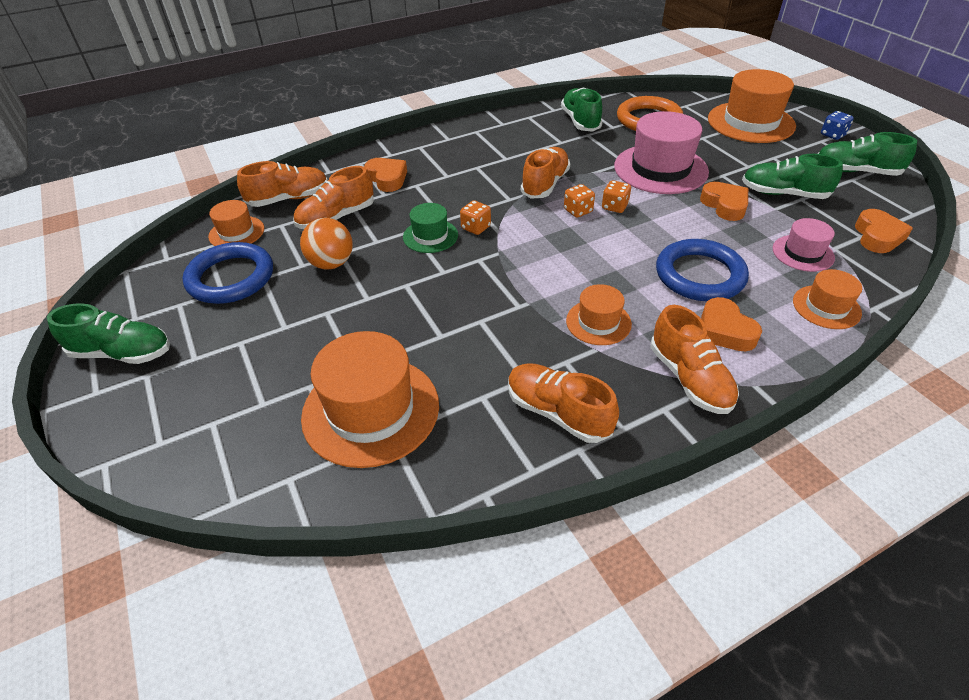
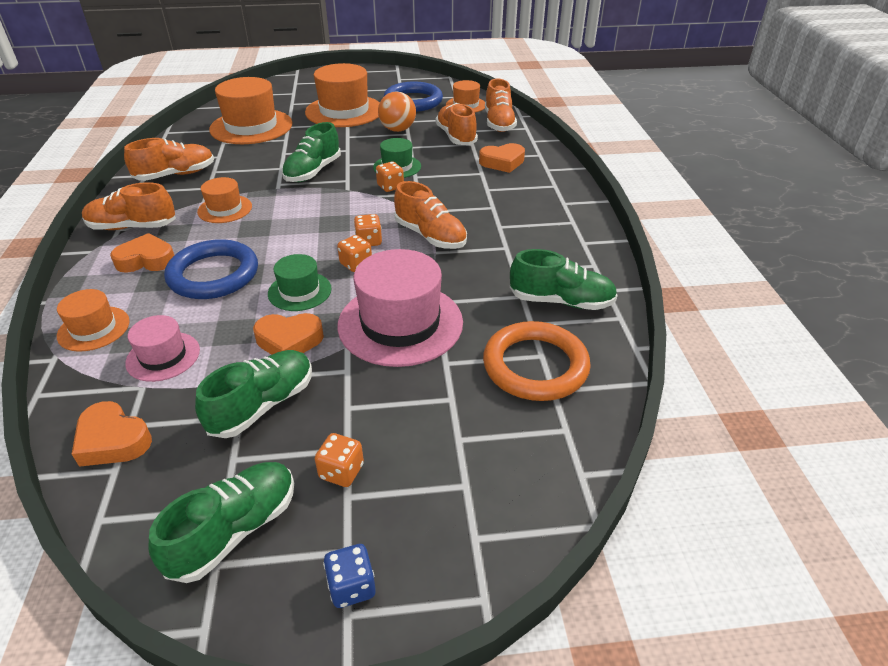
camera: 110 degrees right, 5 degrees down
green shoe [47,303,170,364] -> green shoe moved to [282,122,341,182]
orange hat [708,69,796,143] -> orange hat moved to [305,63,380,127]
none -> green hat [268,254,332,311]
none -> orange dice [315,433,364,487]

